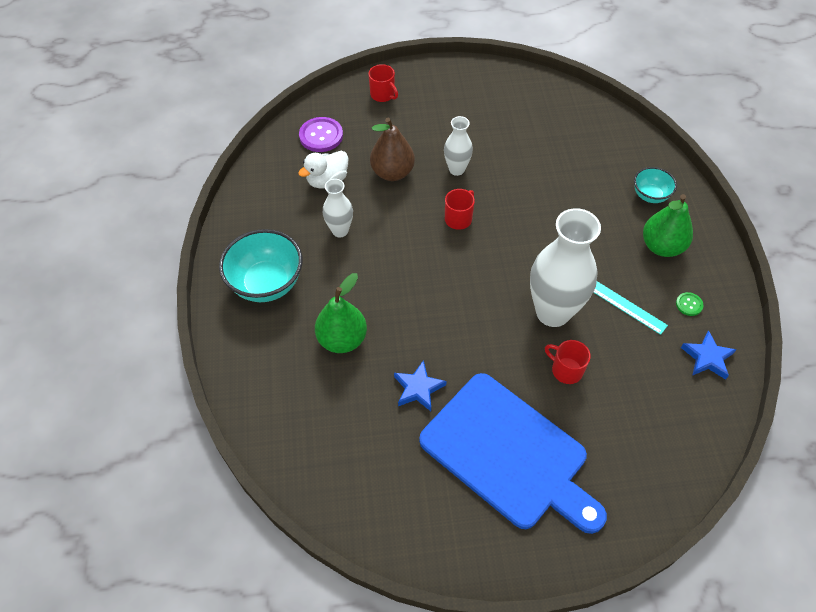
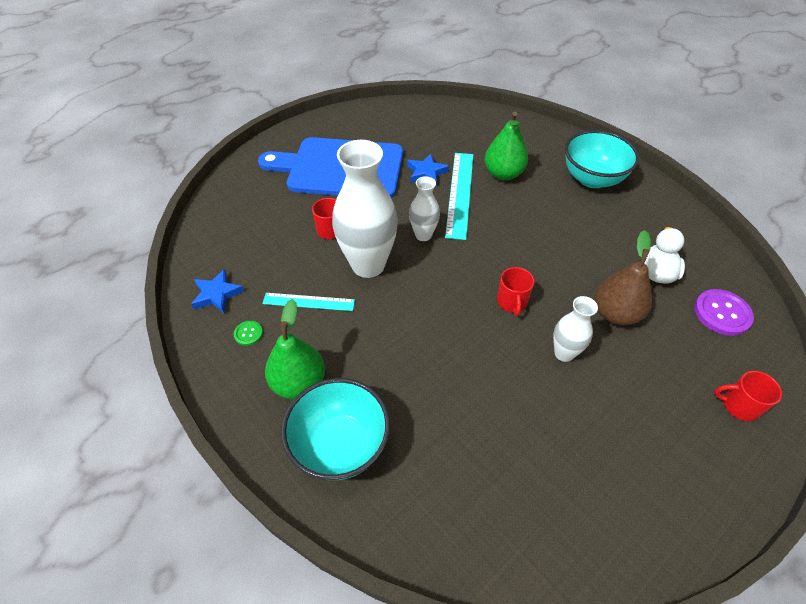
camera: 145 degrees right, 5 degrees down
white vase [323,179,353,237] -> white vase moved to [409,176,440,241]
turquoise bowl [634,167,677,203] -> turquoise bowl [281,378,390,480], size x1.79
none -> turquoise ruler [445,153,473,240]

